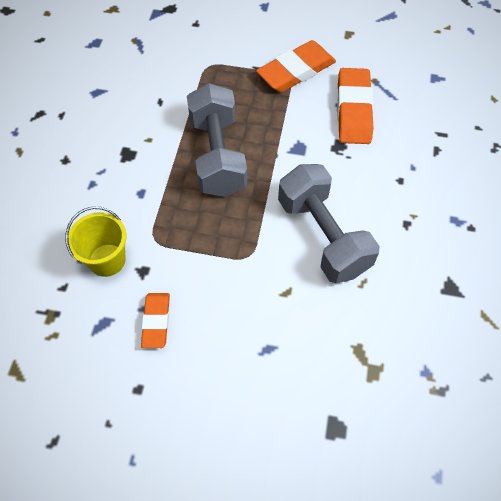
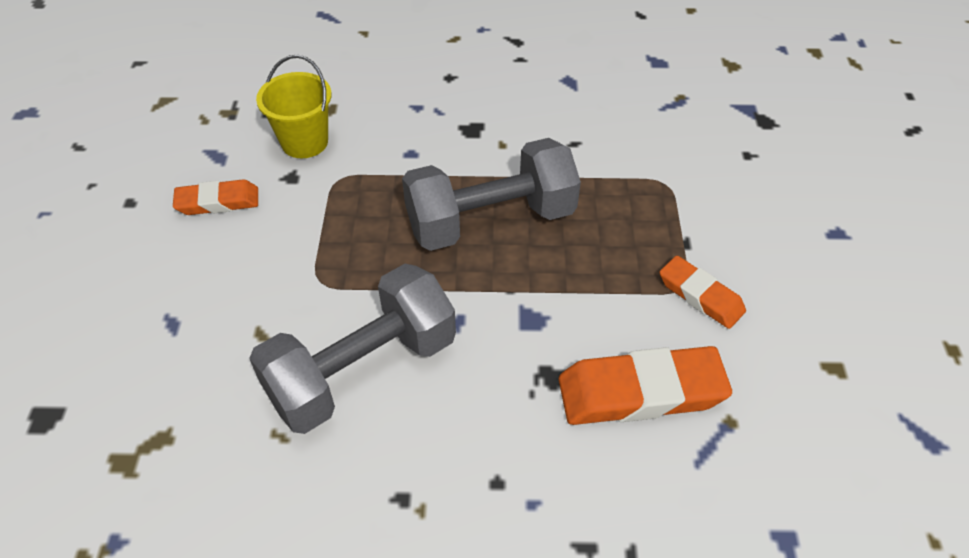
camera: 80 degrees right, 10 degrees down
orange eraser [256,40,336,92] -> orange eraser [660,256,746,329], size x0.60

